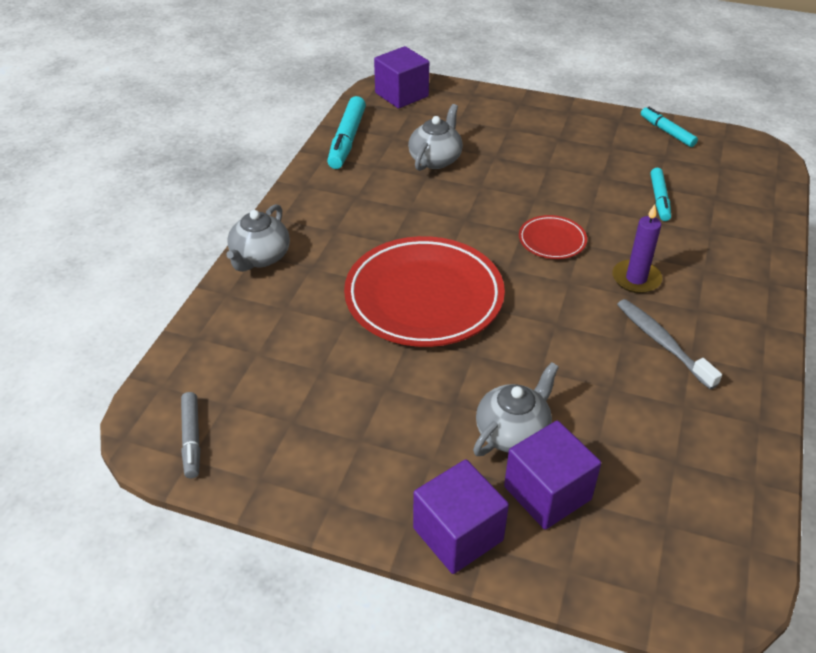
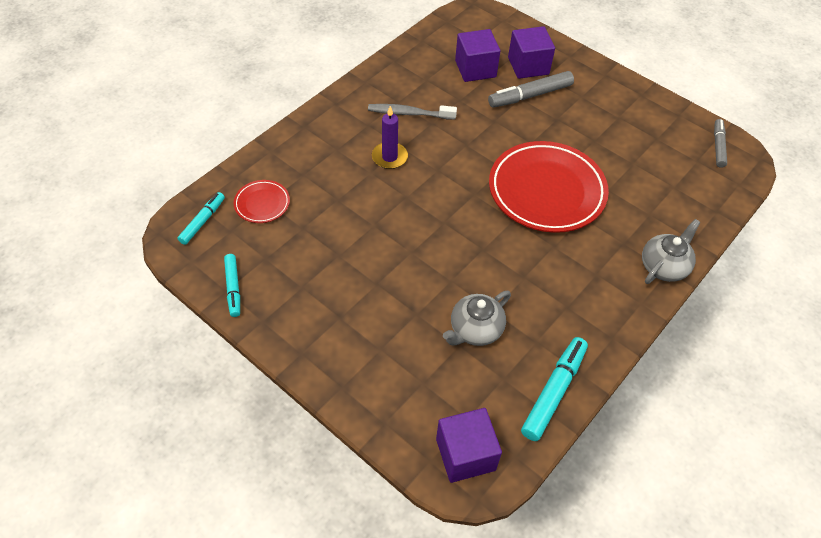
camera: 160 degrees left, 10 degrees up
purple cube [413,459,509,574] -> purple cube moved to [455,29,500,82]
grey teapot [473,362,559,456] -> grey marker [488,71,574,108]
red plate [519,215,587,259] -> red plate moved to [234,180,290,223]
grey toothbrush [617,299,722,390] -> grey toothbrush turned 105 degrees clockwise [368,104,457,120]
turquoise marker [650,168,671,221] -> turquoise marker moved to [178,192,225,245]

